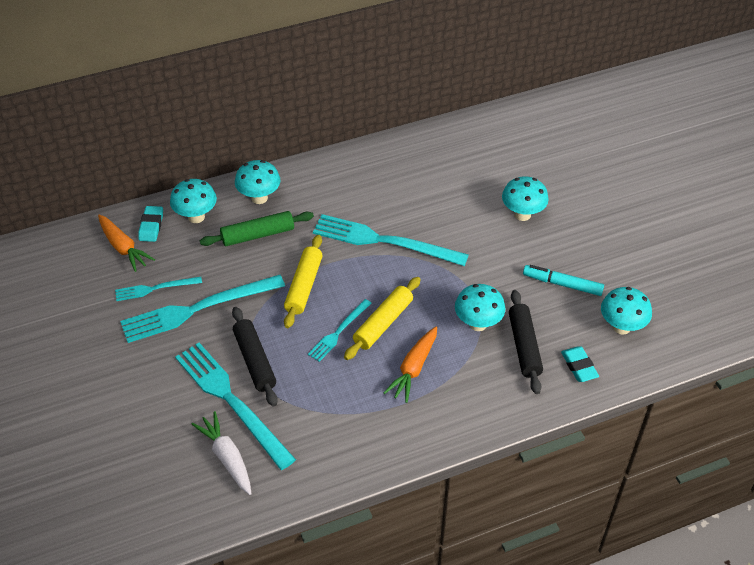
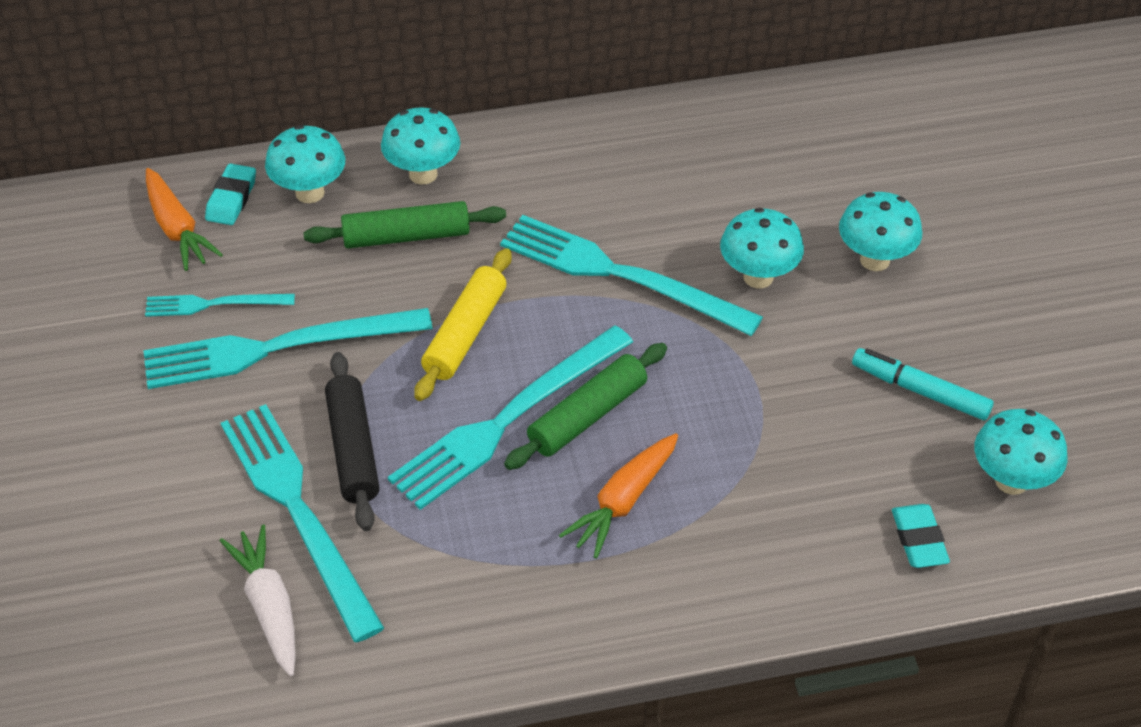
camera: 10 degrees right, 0 degrees up
turquoise fork [308,299,372,362] -> turquoise fork [388,326,633,510], size x1.90
yellow rolling pin [344,277,421,360] -> green rolling pin [504,343,667,470]
turquoise mushroom [455,284,505,331] -> turquoise mushroom moved to [720,208,804,288]
black rolling pin [509,290,543,394] -> none

